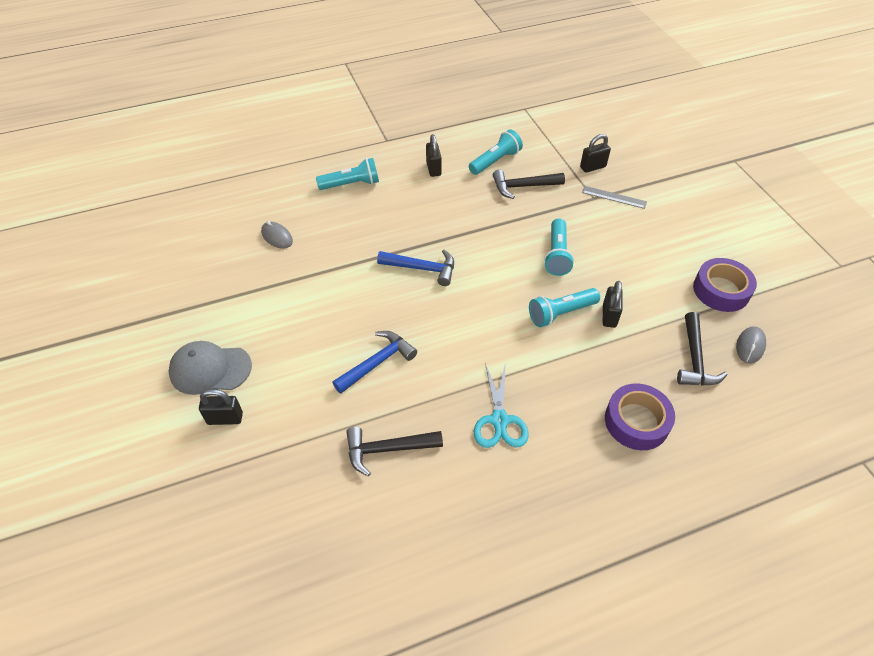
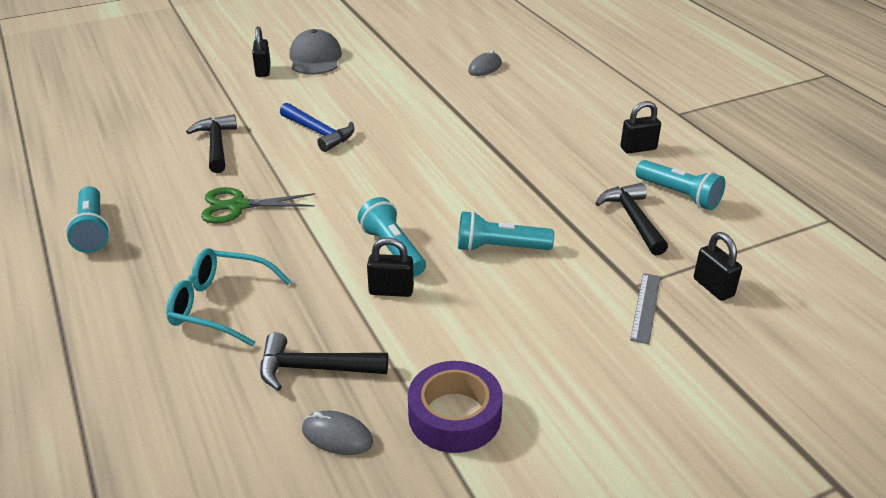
camera: 85 degrees right, 15 degrees down
turquoise flashlight [316,158,379,190] -> turquoise flashlight moved to [66,186,110,253]
blue hammer [377,250,454,286] -> none
turquoise scissors [473,362,529,448] -> green scissors [201,187,315,223]
purple tape [605,383,675,450] -> turquoise glasses [166,248,291,347]

